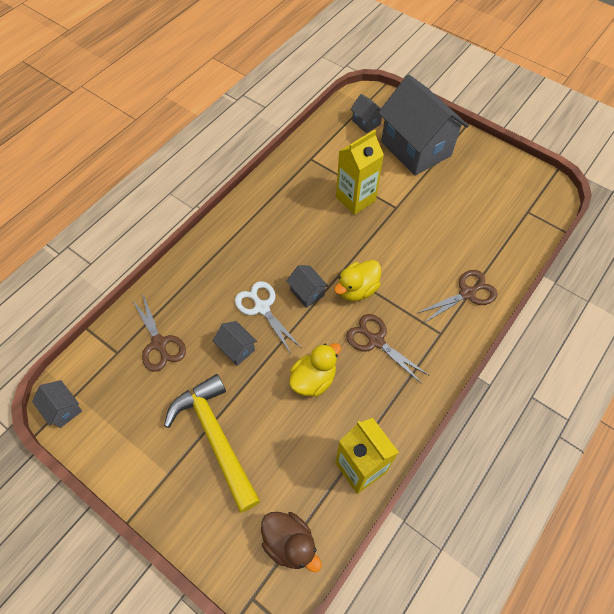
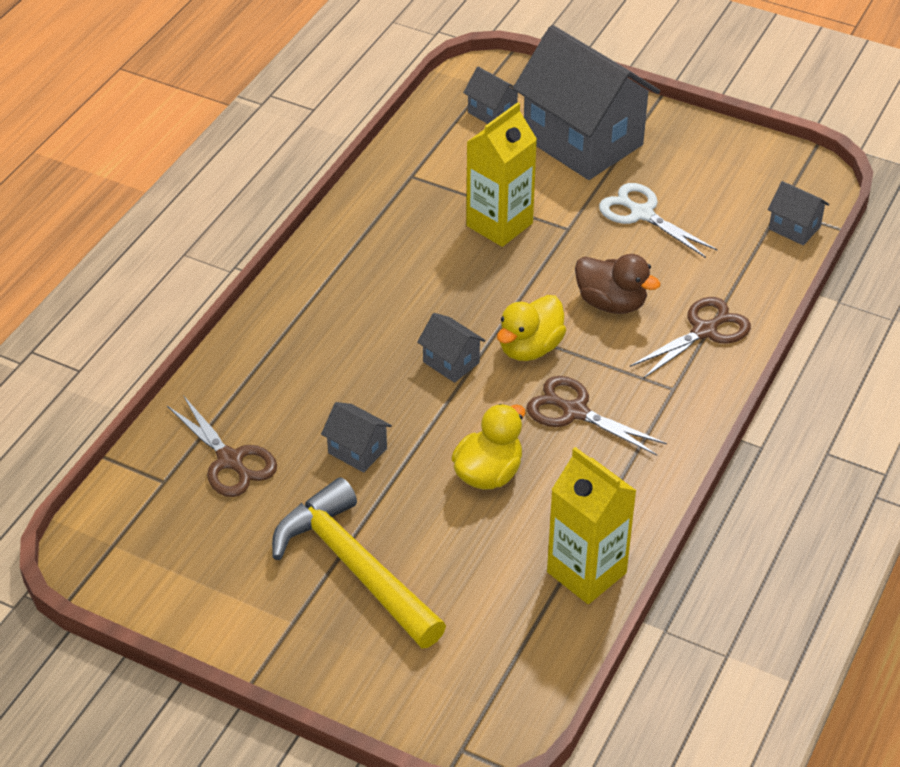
camera: 10 degrees left, 15 degrees down
grey house [32,380,82,428] -> grey house moved to [768,181,829,245]
white scissors [235,281,301,353] -> white scissors moved to [599,183,717,258]
brown duck [261,512,322,572] -> brown duck moved to [575,254,661,314]

